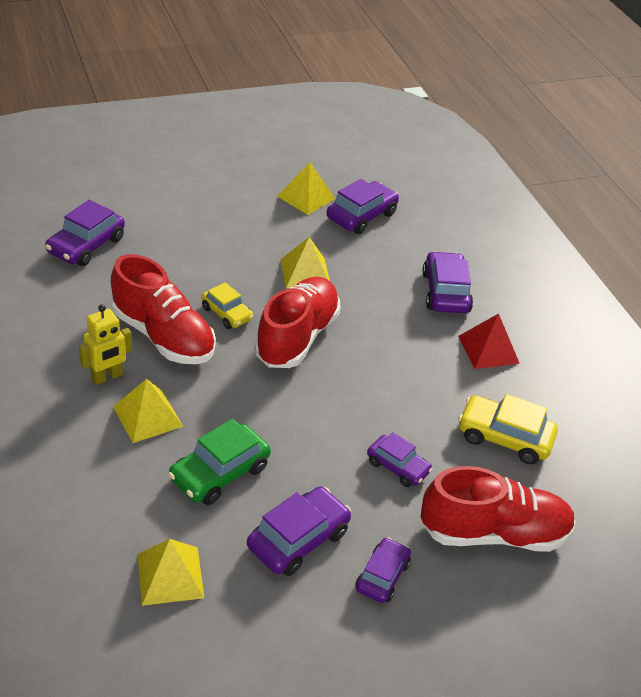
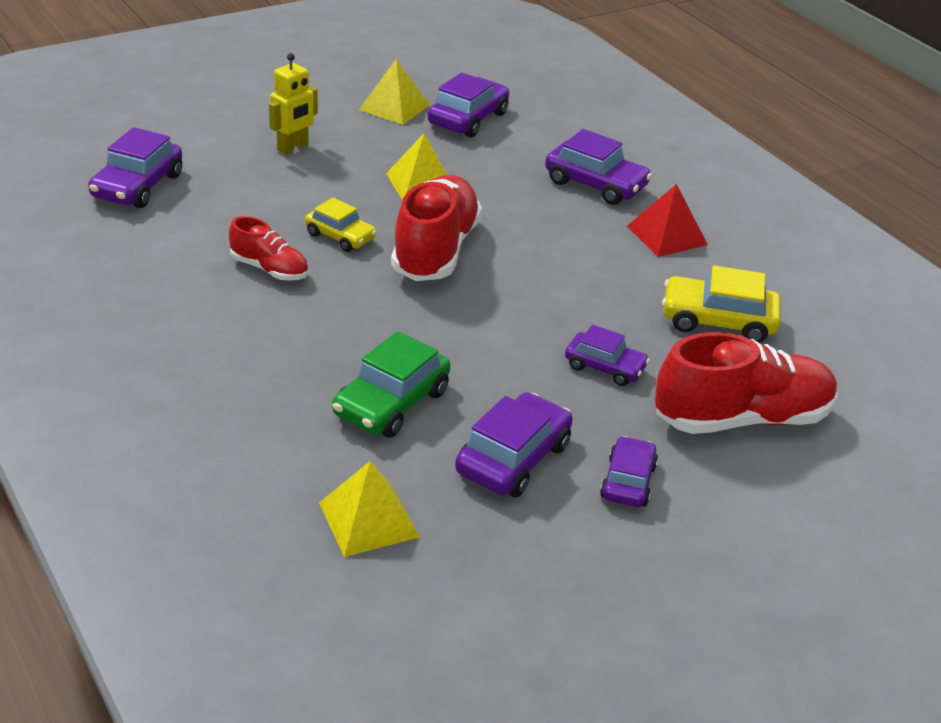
camera: 10 degrees left, 5 degrees down
yellow robot [79,304,132,385] -> yellow robot moved to [269,53,318,155]
red shoe [111,254,216,364] -> red shoe [229,216,308,281], size x0.53
yellow pyramid [113,379,183,443] -> none
purple car [422,251,473,313] -> purple car turned 135 degrees clockwise [545,129,652,205]

